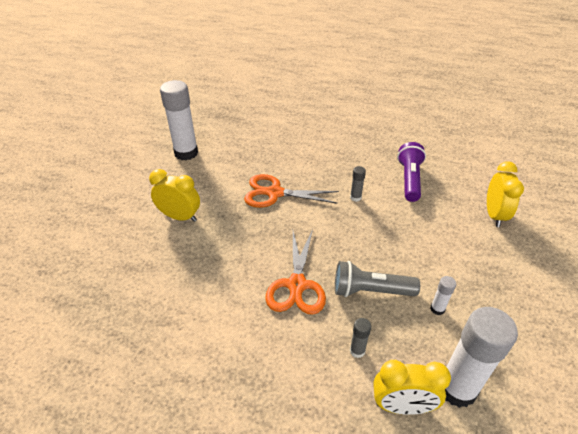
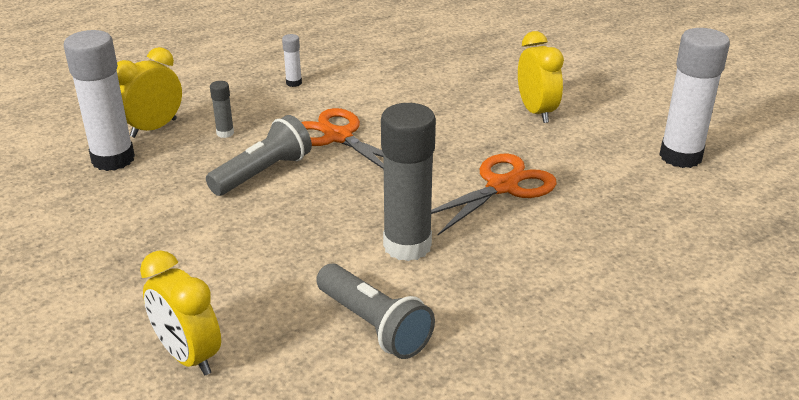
camera: 130 degrees right, 10 degrees down
yellow clock [149,169,200,222] -> yellow clock turned 75 degrees counterclockwise [518,31,564,123]
grey glue stick [350,166,366,202] -> grey glue stick [381,103,436,261], size x2.29
purple flashlight [397,142,426,202] -> grey flashlight [316,263,435,359]
white glue stick [430,276,456,315] -> white glue stick moved to [282,34,302,87]

